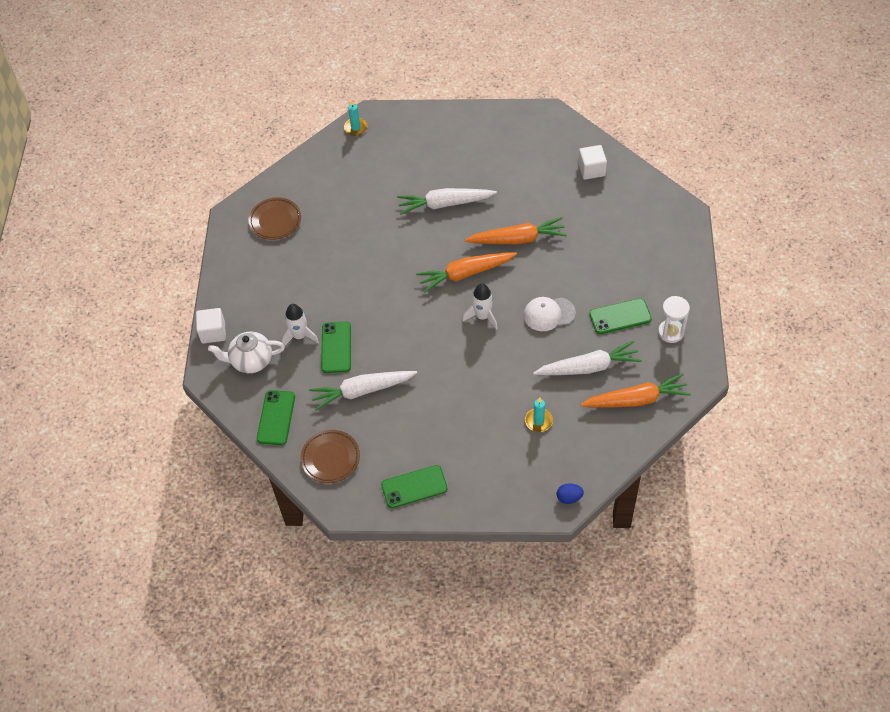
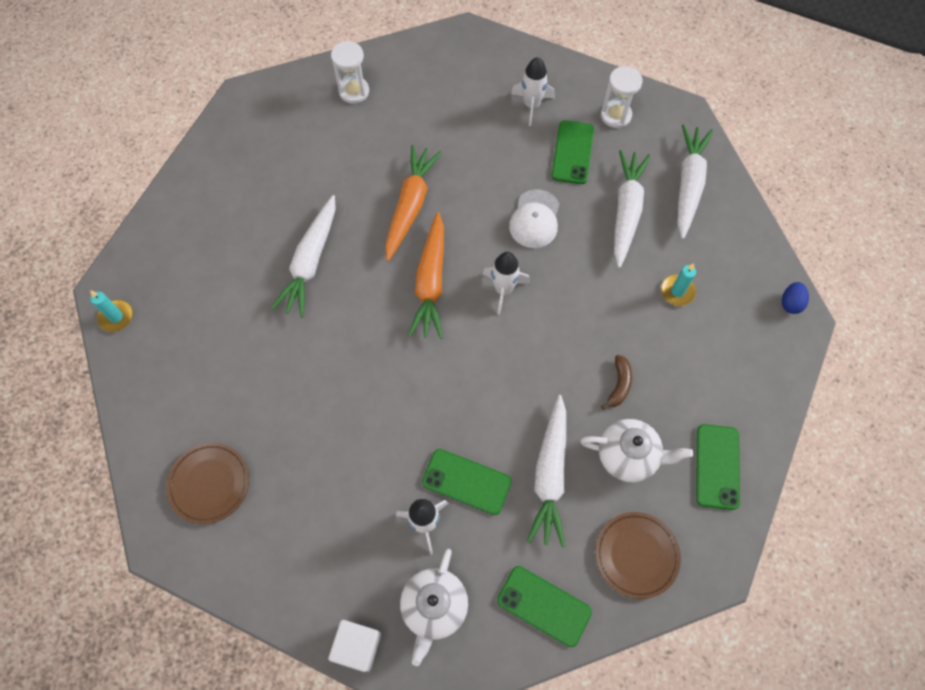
camera: 70 degrees left, 10 degrees up
white cube [578,145,607,180] -> white hourglass [331,41,369,104]
orange carrot [580,373,691,407] -> white carrot [678,124,713,239]
none -> white rocket [511,57,555,126]
none -> white teapot [580,419,693,482]
none -> brown banana [601,355,632,410]

